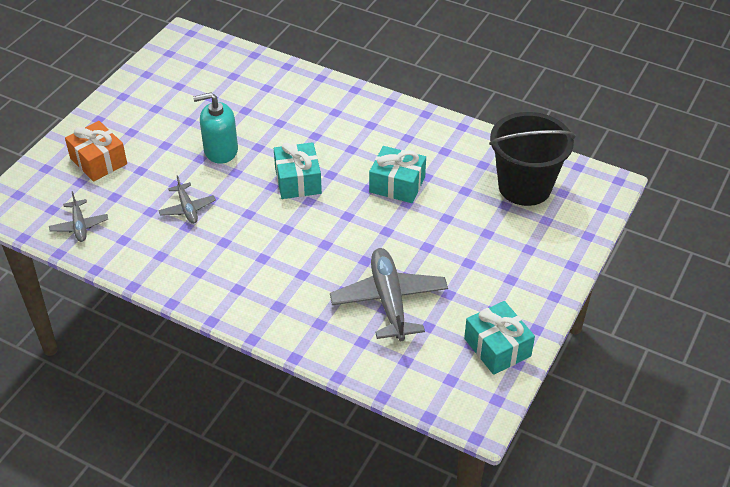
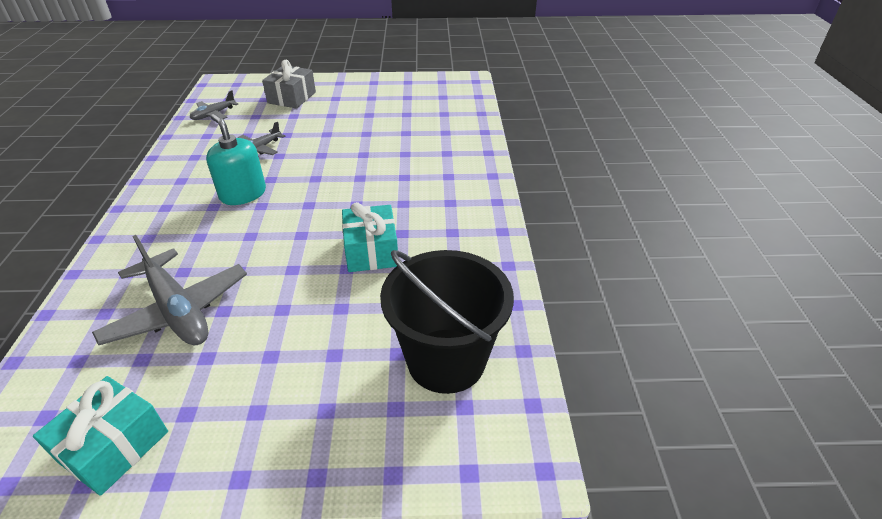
camera: 60 degrees right, 5 degrees down
orange gift [65,121,127,182] -> grey gift [262,60,316,108]
turquoise soap dispenser [193,93,238,164] -> turquoise soap dispenser moved to [206,114,266,205]
turquoise gift [274,142,322,199] -> none
grey plane [330,248,448,341] -> grey plane turned 90 degrees clockwise [92,235,247,345]

